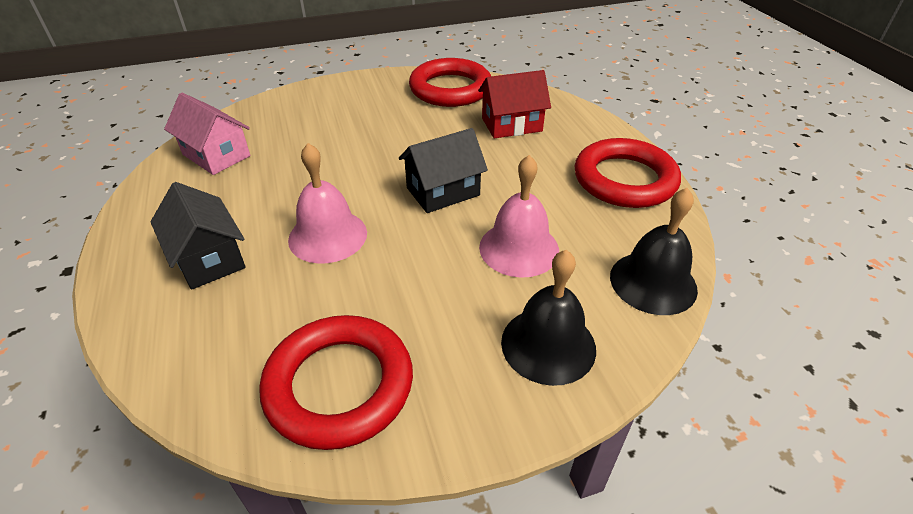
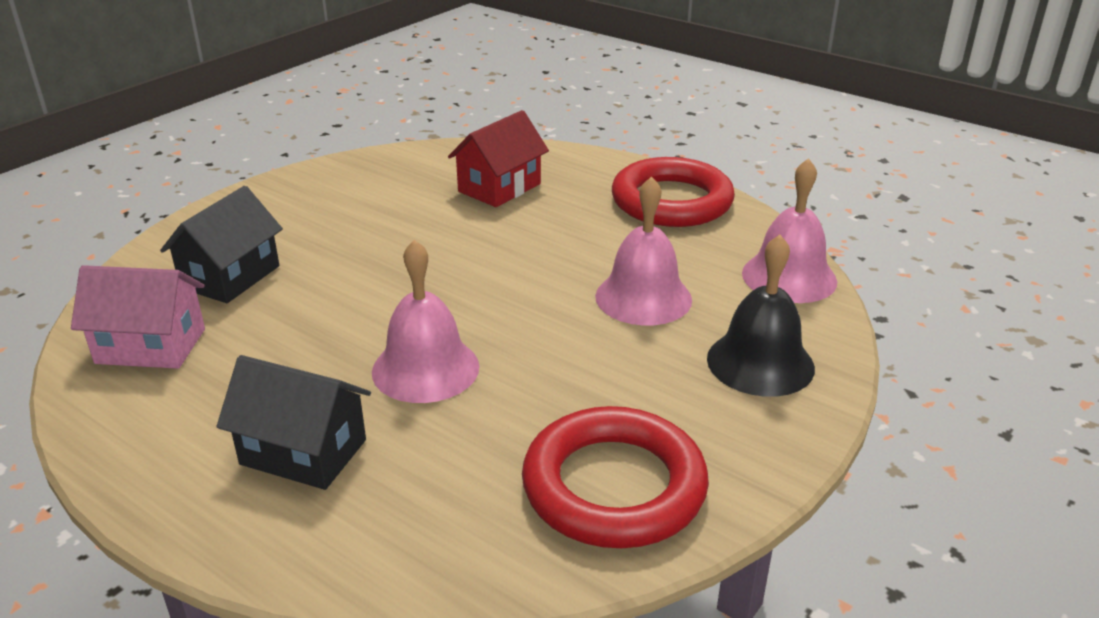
camera: 35 degrees left, 10 degrees down
black house [399,128,488,213] -> black house moved to [160,186,283,303]
red ring [409,58,491,107] -> none
black bell [610,188,698,315] -> pink bell [742,158,837,303]

